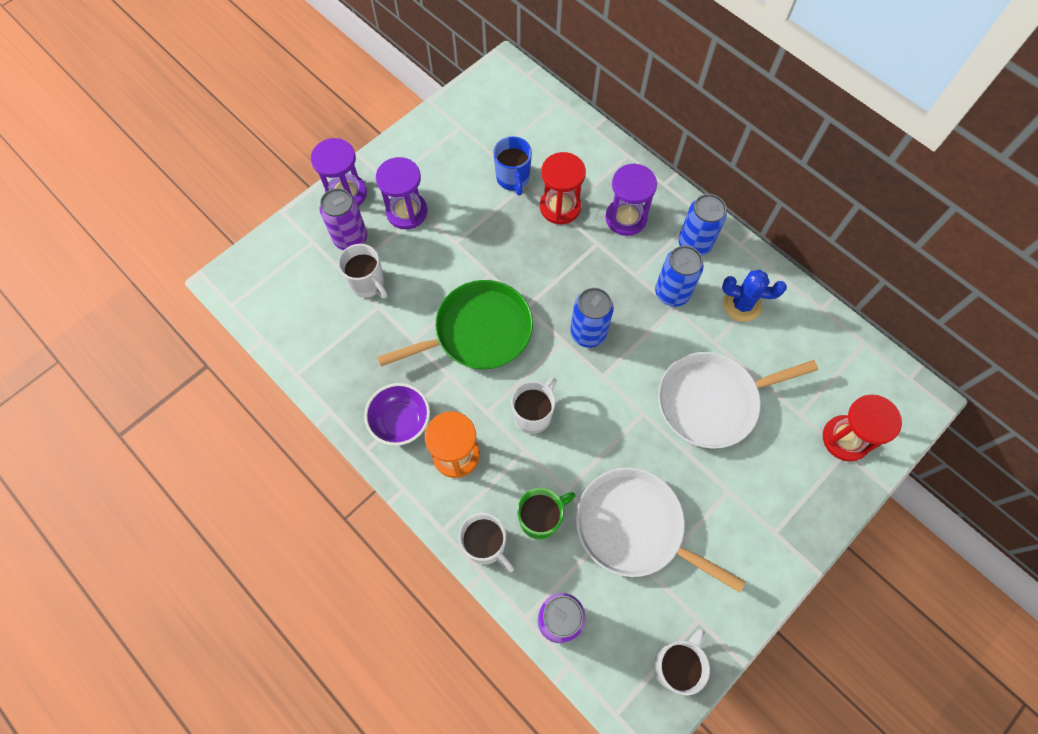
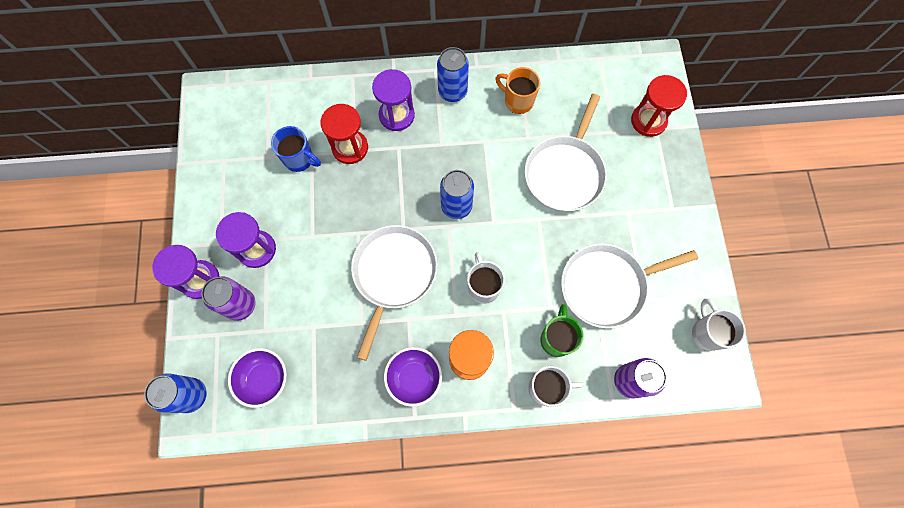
camera: 50 degrees left, 5 degrees up
white mug [338,244,387,298] -> none
green pan [377,280,533,369] -> white pan [351,225,438,361]
blue can [655,246,704,307] -> blue can moved to [144,373,207,413]
blue cactus [722,270,787,322] -> orange mug [495,67,540,114]
none -> purple bowl [228,348,287,408]

